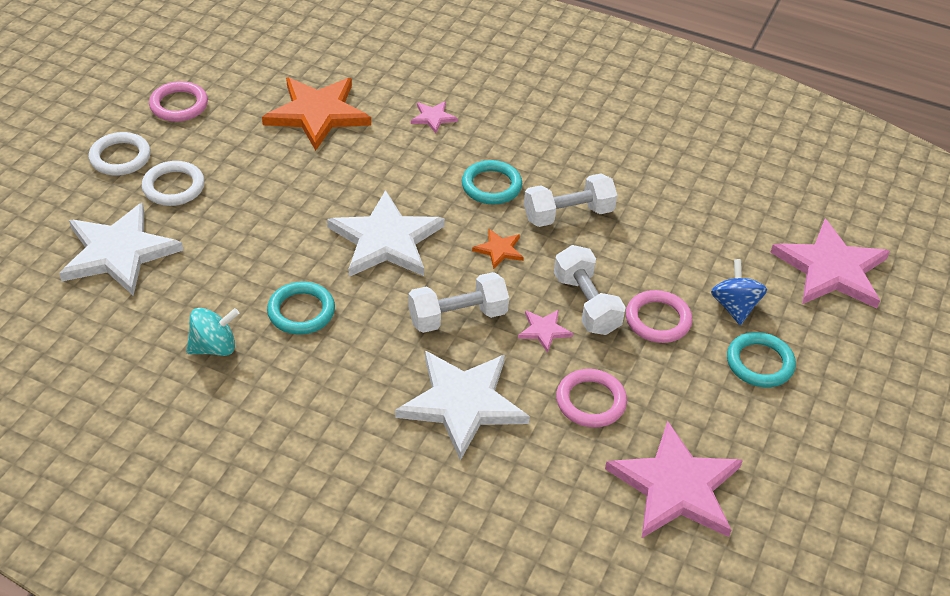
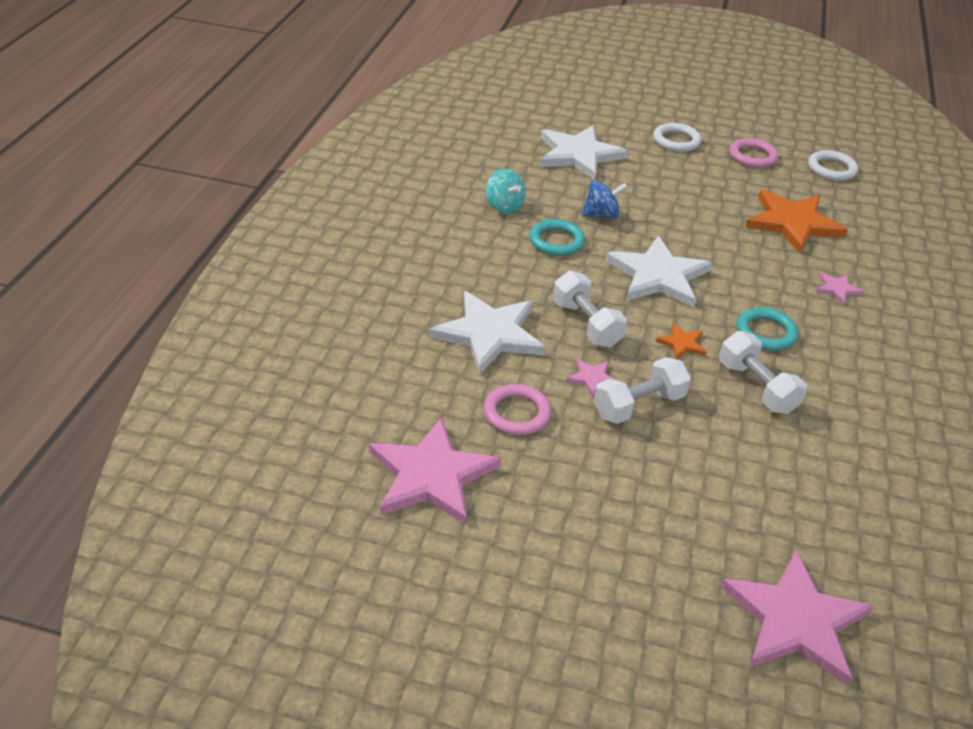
camera: 80 degrees right, 5 degrees down
white ring [142,161,205,206] -> white ring moved to [808,150,858,181]
pink ring [626,290,692,343] -> none
blue spinning top [711,259,767,325] -> blue spinning top moved to [582,181,628,219]
turquoise ring [727,332,796,387] -> none

